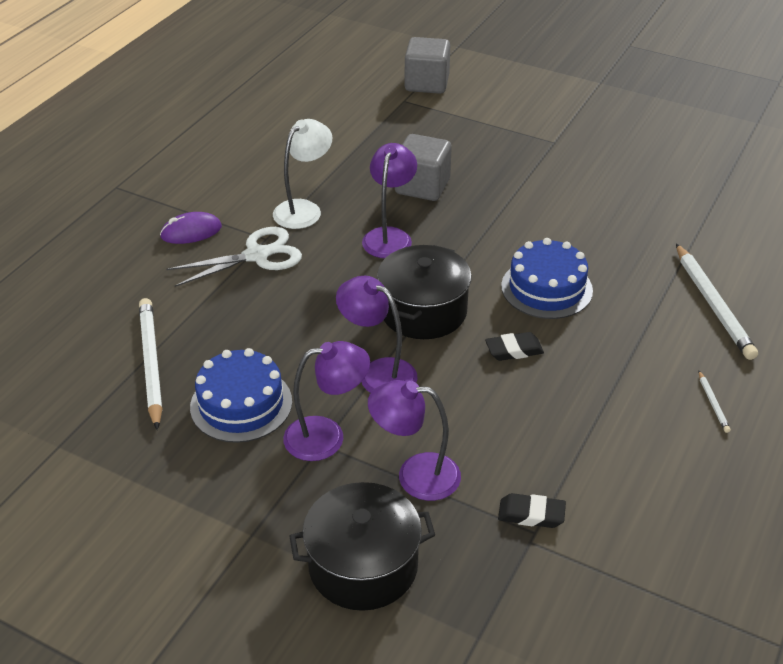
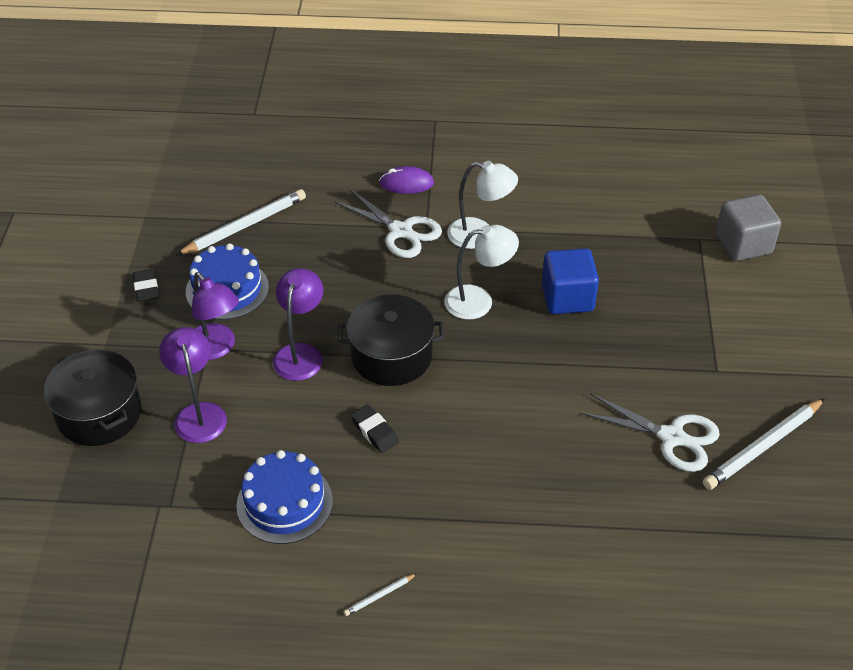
camera: 65 degrees right, 5 degrees up
purple mouse [160,212,222,244] -> purple mouse turned 45 degrees counterclockwise [379,166,434,194]
purple lamp [362,143,417,258] -> white lamp [444,225,519,320]
grey cube [395,134,452,201] -> blue cube [542,248,599,314]
black eraser [498,493,566,528] -> black eraser moved to [133,269,159,302]
blue cake [501,238,593,319] -> blue cake moved to [236,450,333,544]
white pencil [676,244,758,360] -> white pencil moved to [703,398,825,490]
none -> white scissors [580,393,720,472]

